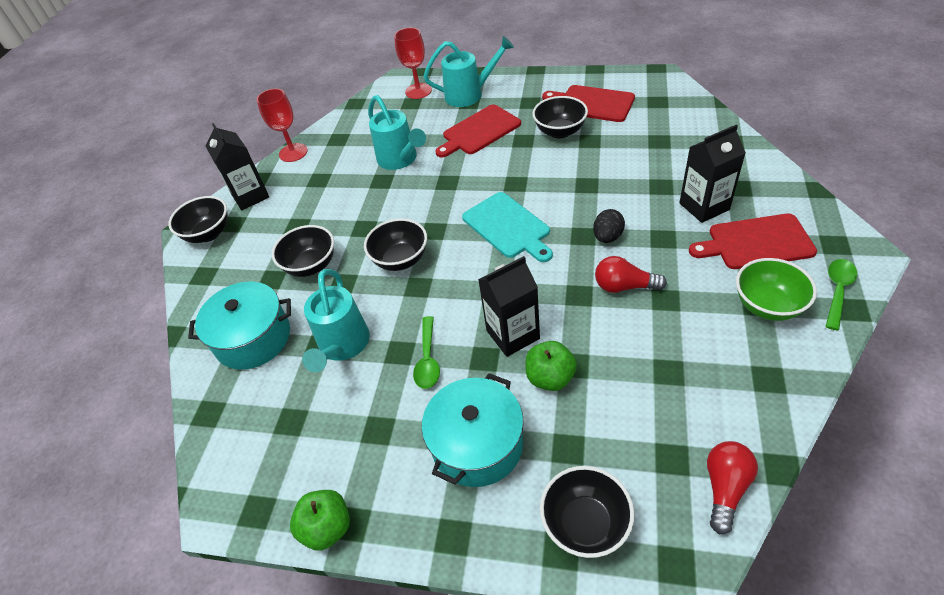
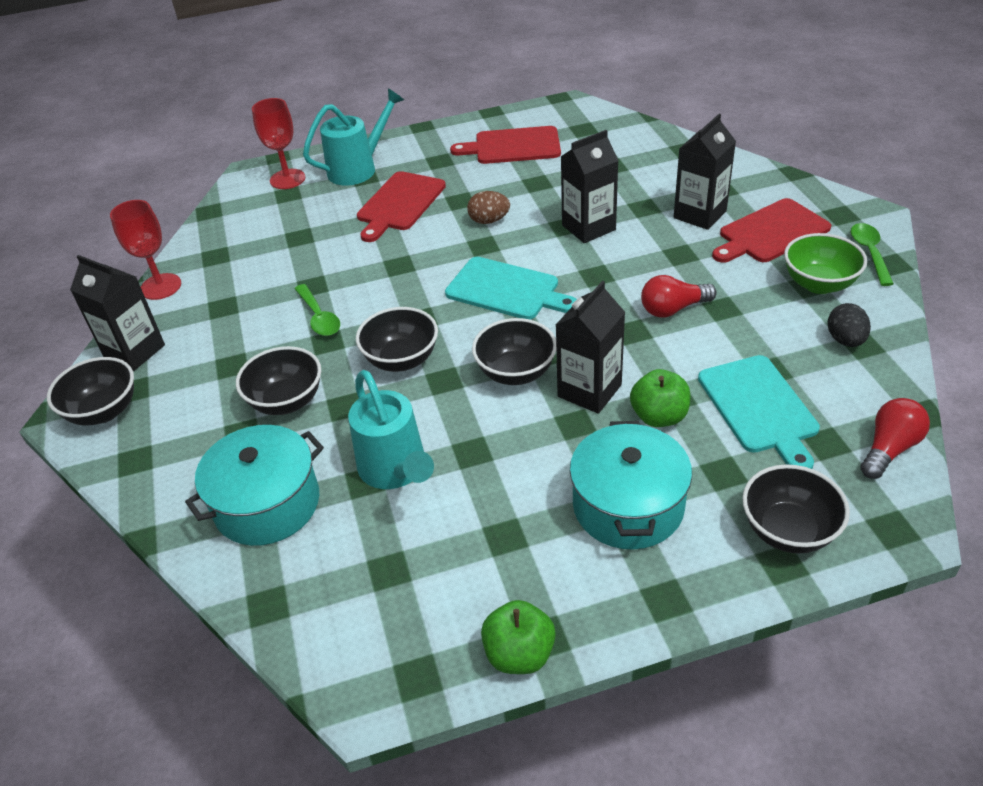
camera: 30 degrees left, 5 degrees down
turquoise watering can [368,95,426,170] -> none
green spoon [413,316,440,389] -> green spoon moved to [295,284,340,336]
black bowl [532,96,588,139] -> black bowl moved to [472,318,556,385]
black egg [593,209,625,243] -> black egg moved to [828,303,871,347]
red light bulb [707,441,758,534] -> red light bulb turned 45 degrees clockwise [861,398,930,479]
none -> brown egg [467,191,510,224]
none -> black carton [561,130,619,243]
none -> turquoise cutting board [698,355,820,469]

